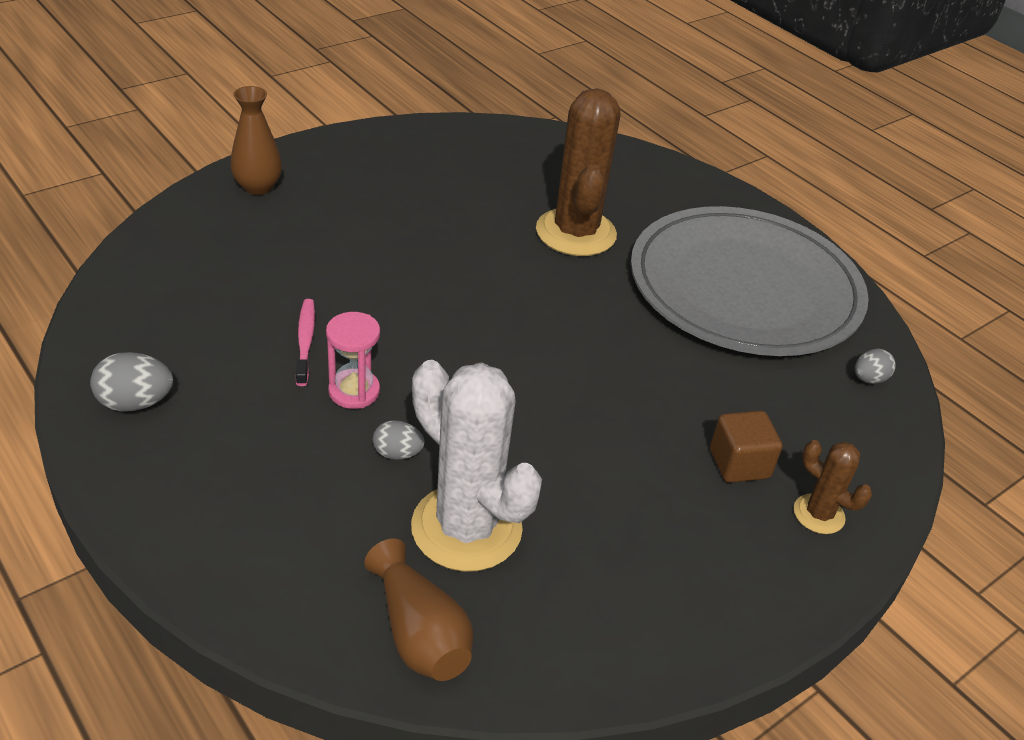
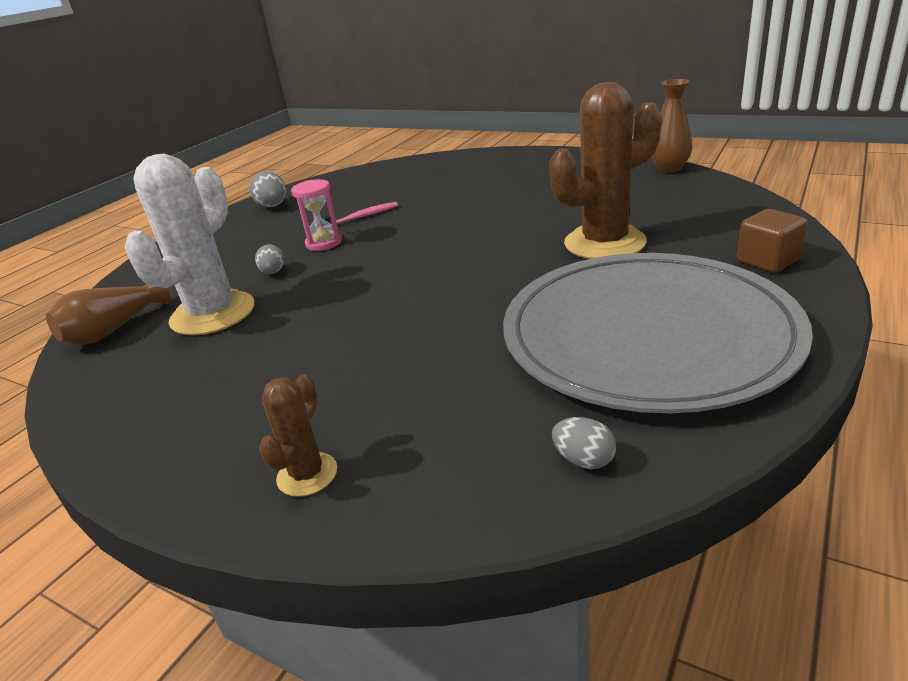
camera: 75 degrees right, 10 degrees down
brown vase [230,86,282,195] -> brown vase moved to [651,79,693,172]
brown cube [710,411,782,483] -> brown cube moved to [737,209,808,273]

